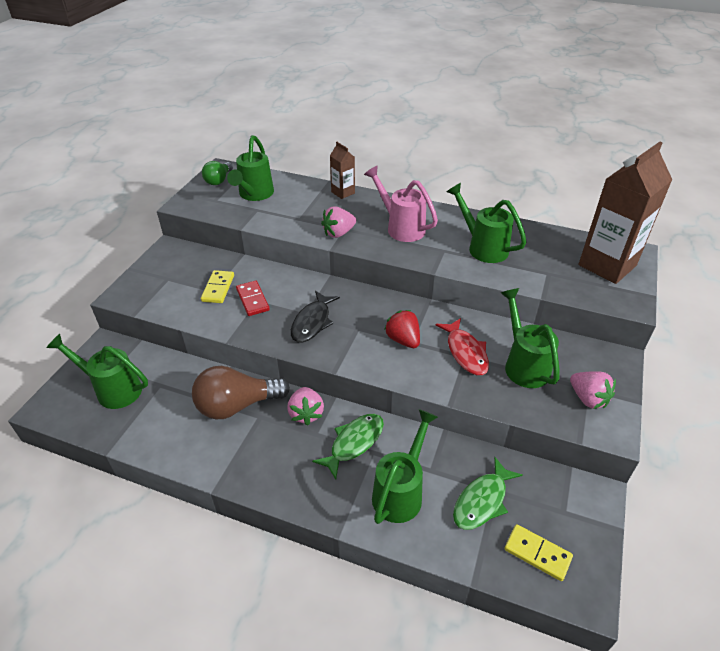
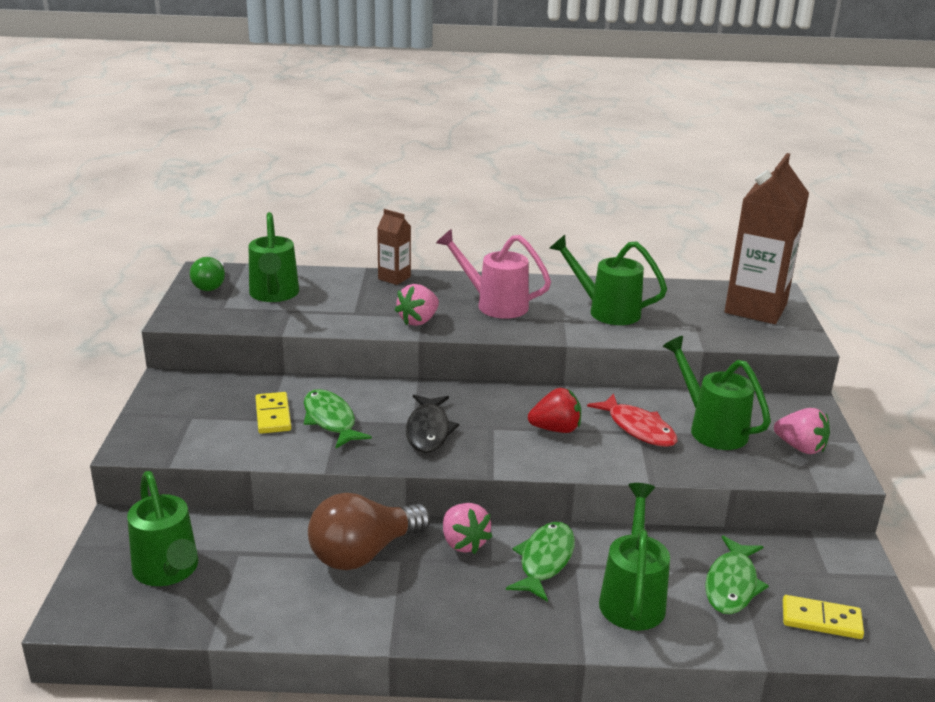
camera: 20 degrees left, 15 degrees down
green watering can [46,334,148,409] -> green watering can turned 120 degrees counterclockwise [127,471,198,586]
red domino [236,281,270,316] -> green fish [304,389,372,448]
red strawberry [384,310,420,348] -> red strawberry turned 135 degrees clockwise [528,388,581,433]

